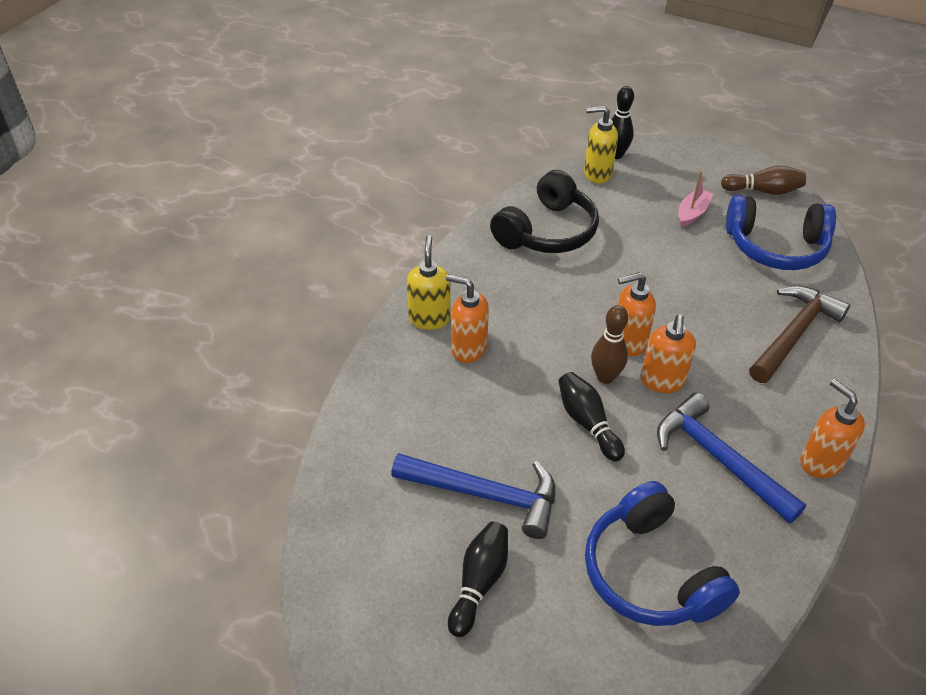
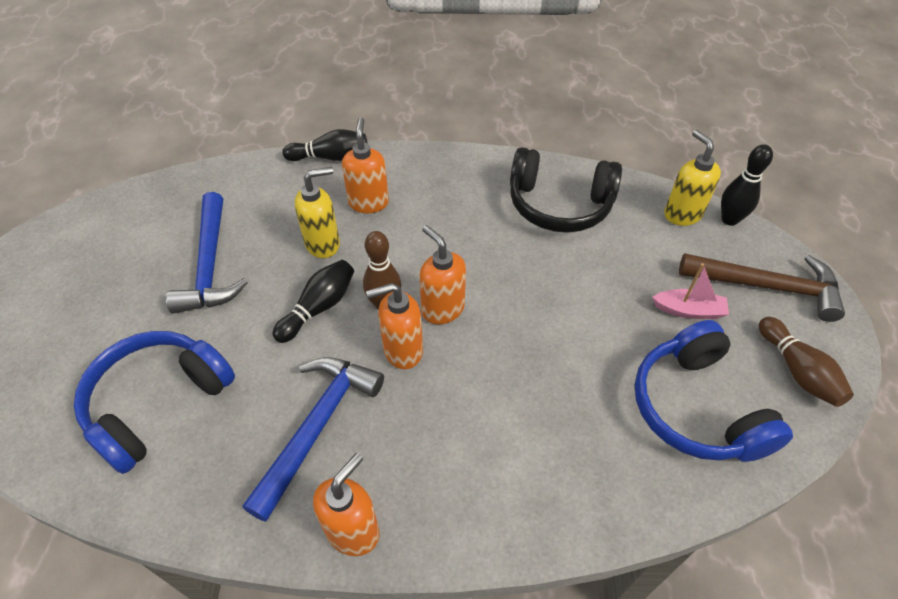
camera: 65 degrees right, 5 degrees up
yellow soap dispenser [407,236,451,330] -> yellow soap dispenser moved to [295,167,340,258]
black bowling pin [448,522,508,637] -> black bowling pin moved to [282,129,368,161]
brown hammer [749,286,850,383] -> brown hammer moved to [679,253,845,322]

